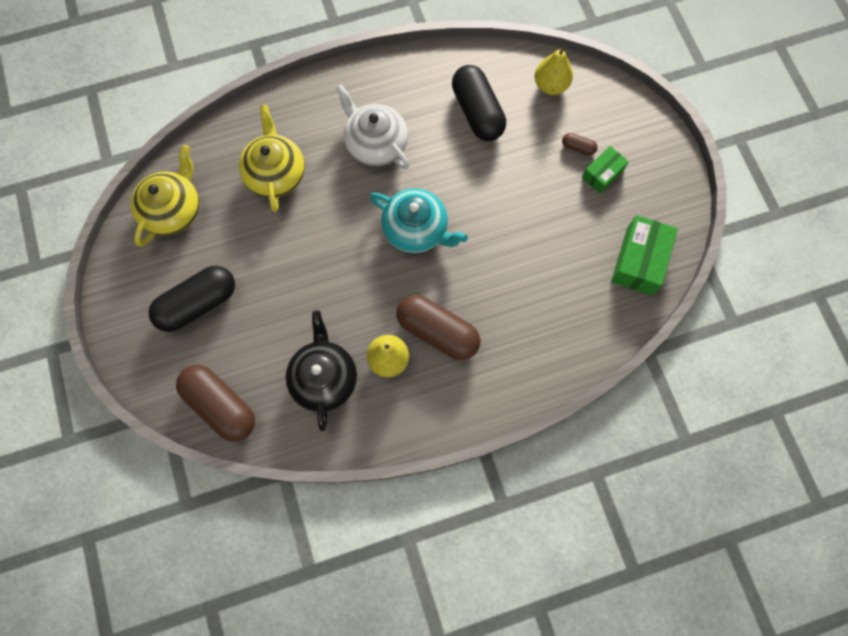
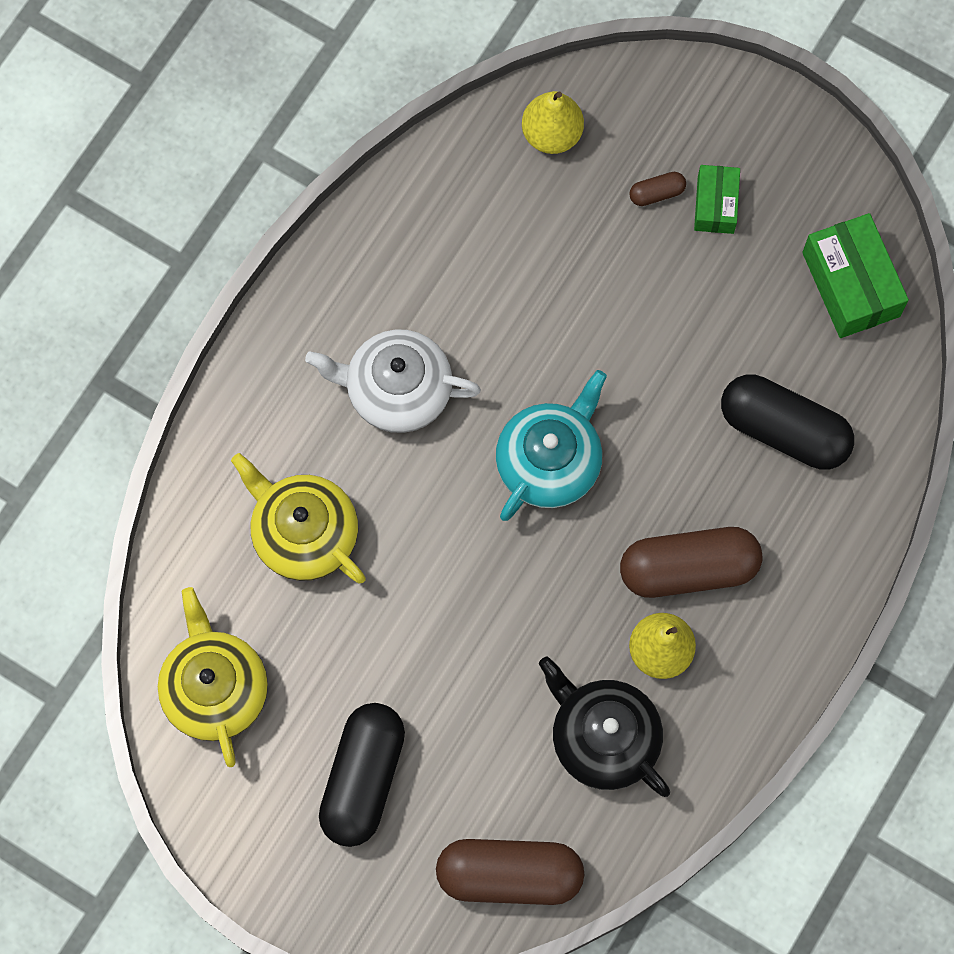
camera: 40 degrees left, 0 degrees up
turquoise teapot [370,189,468,253] -> turquoise teapot turned 45 degrees counterclockwise [496,370,607,521]
black capsule [452,65,506,141] -> black capsule moved to [721,374,854,470]

